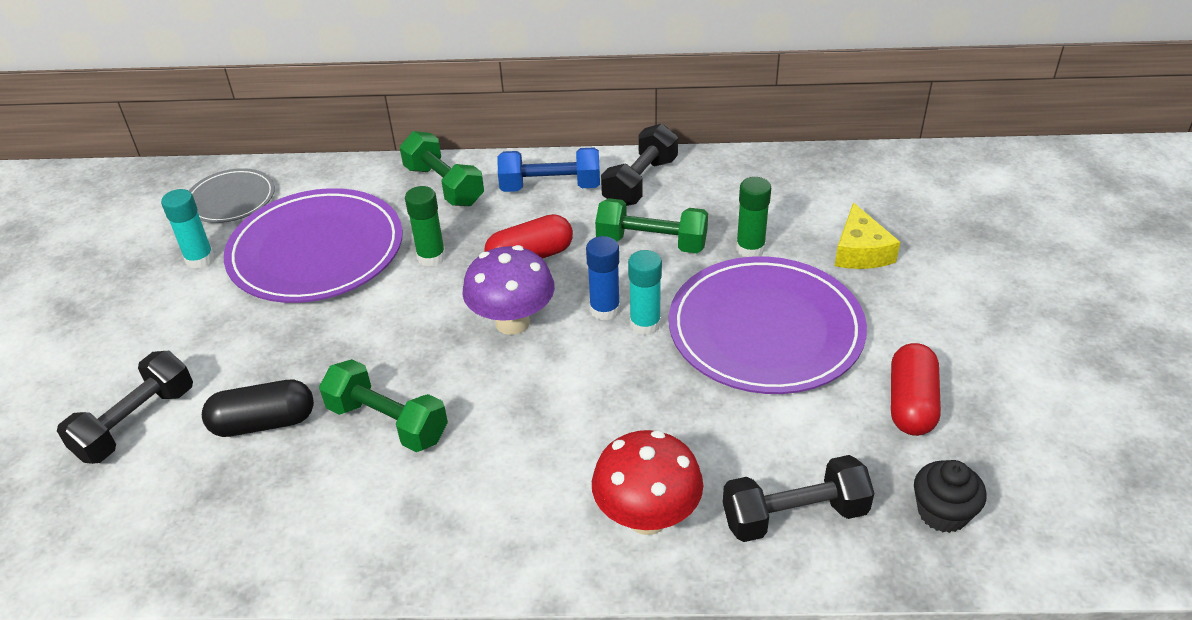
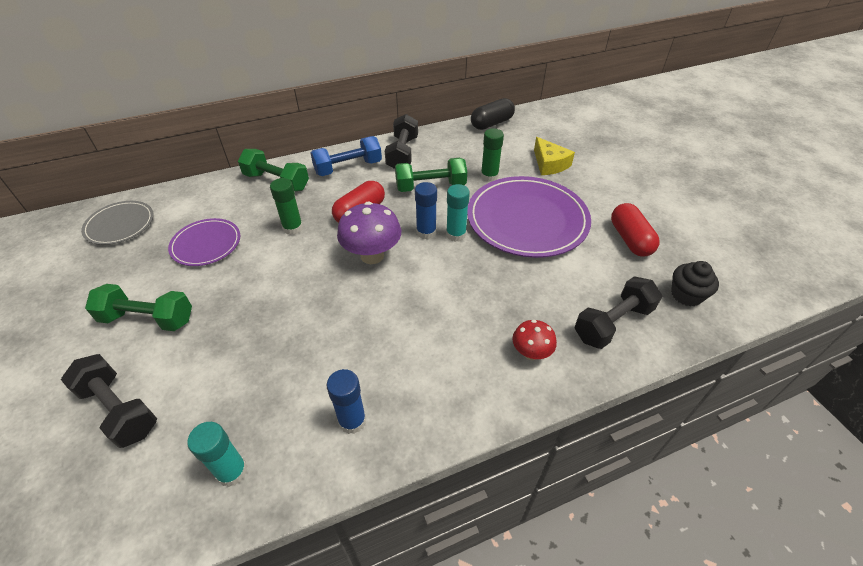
camera: 25 degrees left, 5 degrees up
black dumbbell [57,351,193,464] -> black dumbbell turned 60 degrees counterclockwise [61,354,157,448]
turquoise glue stick [161,189,214,269] -> turquoise glue stick moved to [187,422,247,487]
black capsule [202,380,314,437] -> black capsule moved to [471,98,515,130]
purple plate [224,188,403,303] -> purple plate [168,218,241,266], size x0.54
green dumbbell [319,359,448,452] -> green dumbbell moved to [85,284,192,331]
red mushroom [592,430,703,535] -> red mushroom [512,319,557,360], size x0.58
none -> blue glue stick [327,369,366,434]

